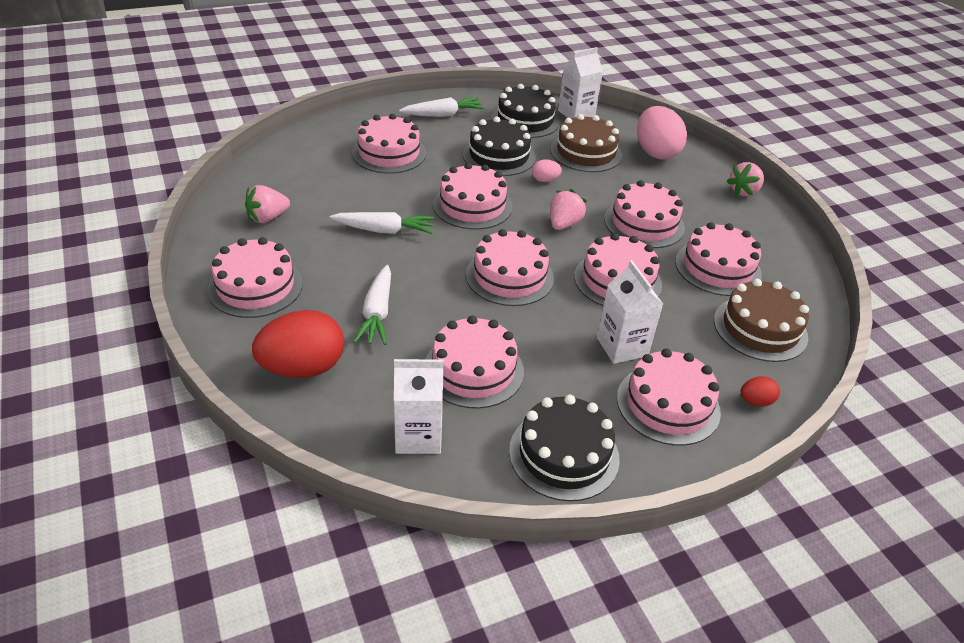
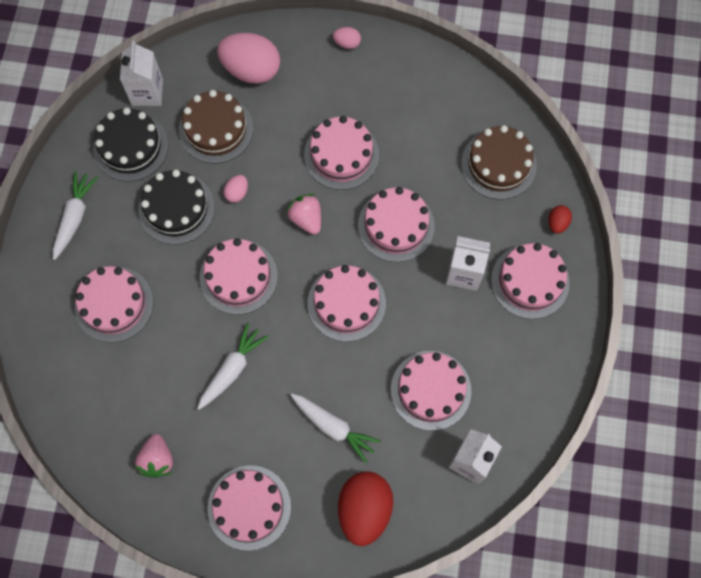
camera: 55 degrees left, 30 degrees up
black cake [509,395,620,501] -> none
pink cake [675,222,762,296] -> none
pink strawberry [726,162,764,197] -> pink egg [333,27,361,49]

